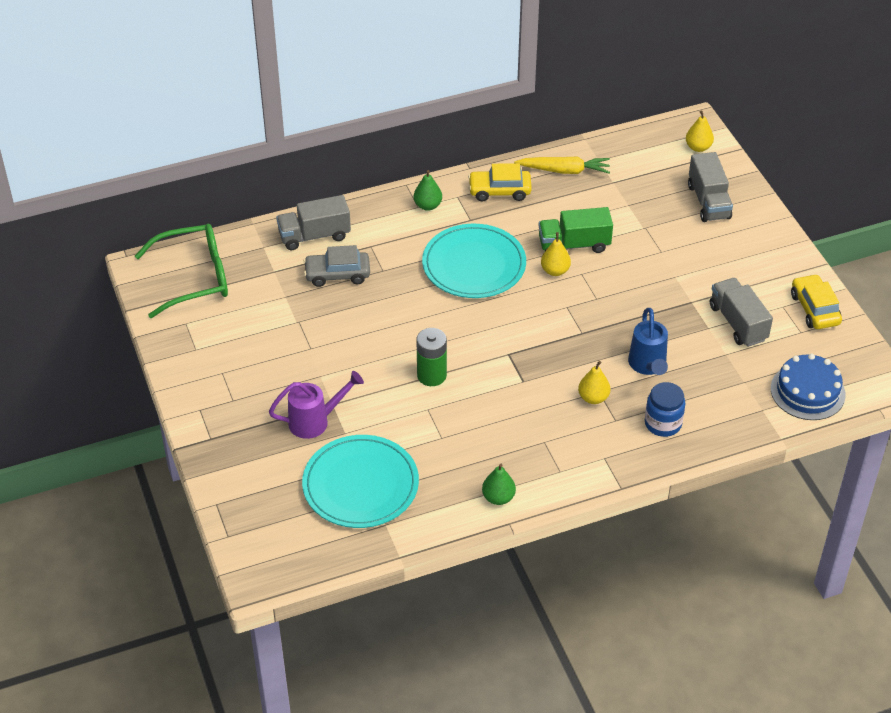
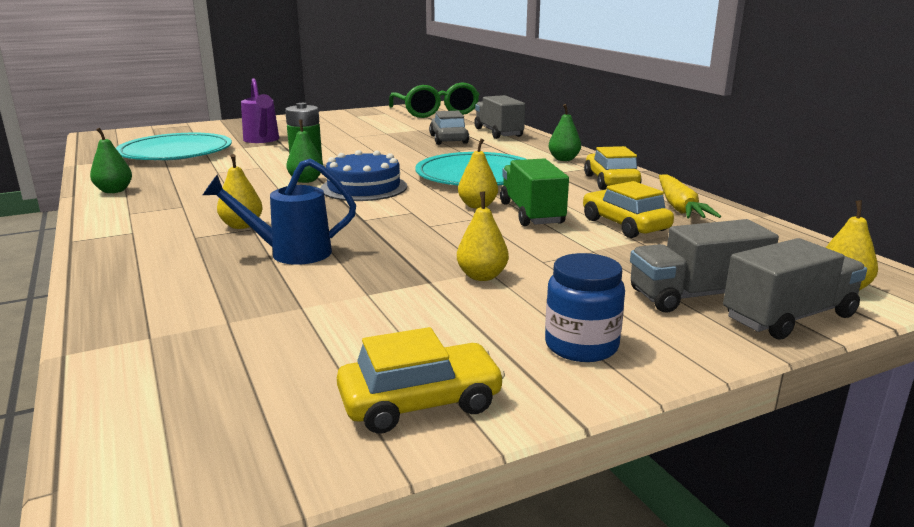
camera: 85 degrees right, 25 degrees down
blue jar [645,382,686,437] -> blue jar moved to [545,253,625,362]
grey truck [710,278,773,347] -> grey truck moved to [723,238,867,339]
blue cake [771,354,846,420] -> blue cake moved to [320,150,407,201]
none -> green pear [286,119,323,183]
none -> yellow pear [457,191,509,281]
none -> yellow car [583,181,674,238]

